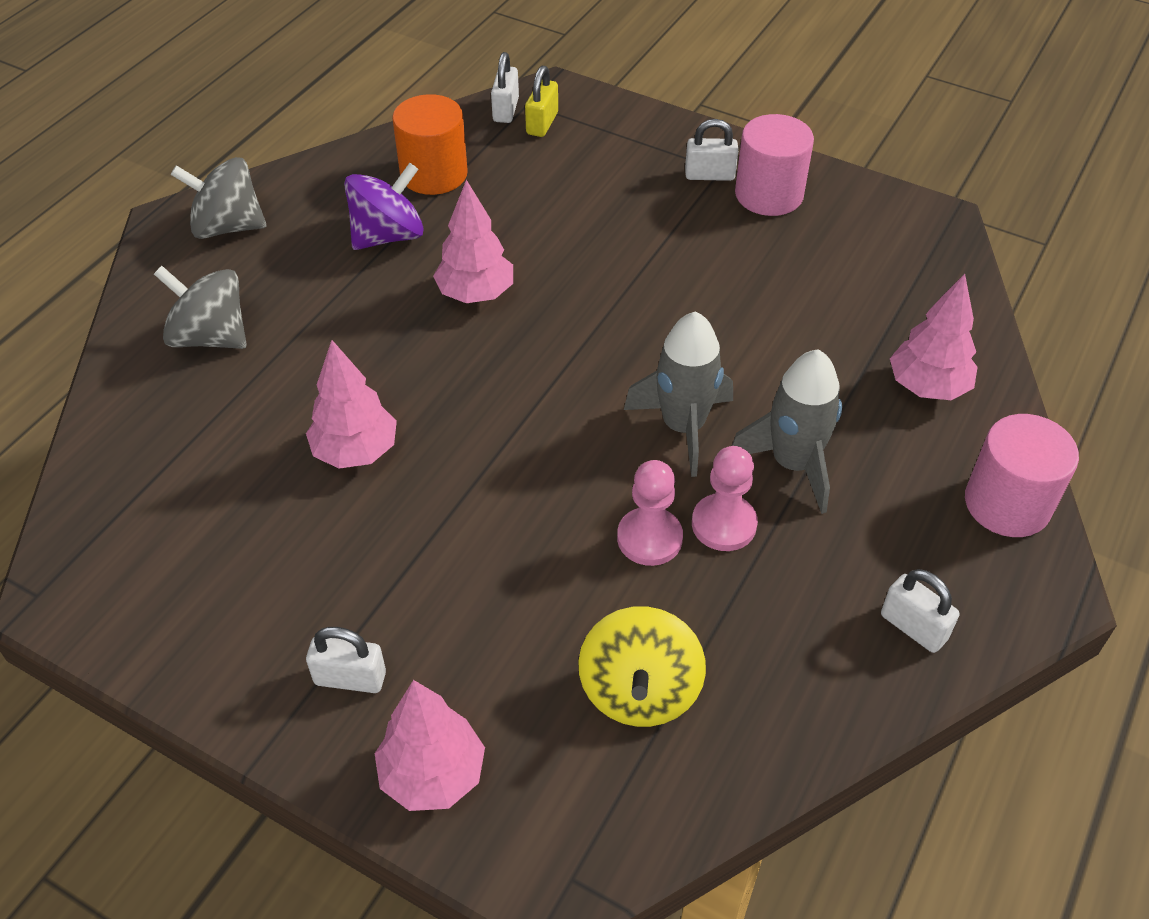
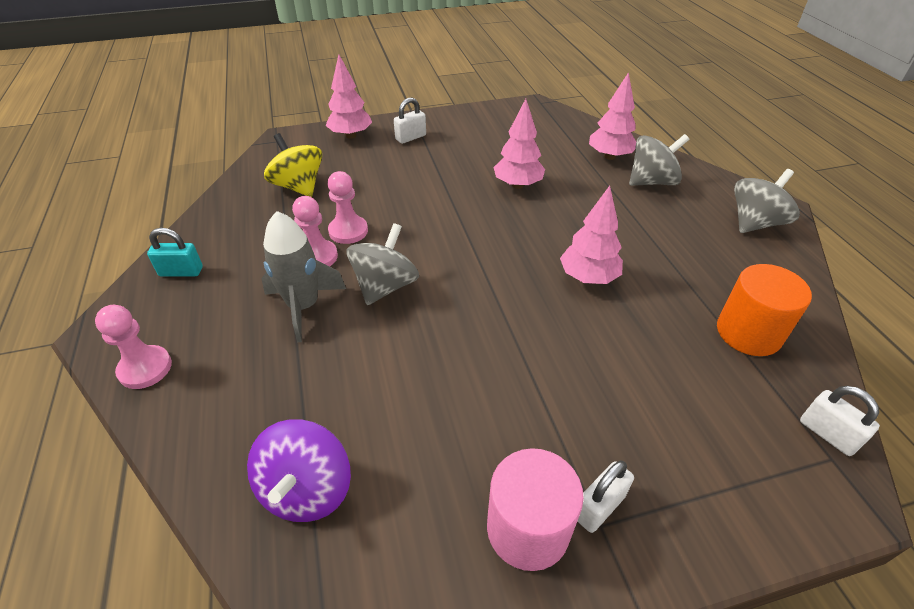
camera: 135 degrees right, 5 degrees down
purple spinning top [344,163,424,250] -> purple spinning top moved to [247,419,351,522]
yellow padlock [525,66,558,137] -> none
grey rocket [624,311,733,477] -> grey spinning top [346,223,419,305]
white padlock [881,569,960,653] -> turquoise padlock [147,228,203,277]
pink tree [890,274,978,400] -> pink tree moved to [589,72,636,160]
pink cylinder [965,414,1079,537] -> pink pawn [95,305,172,389]

